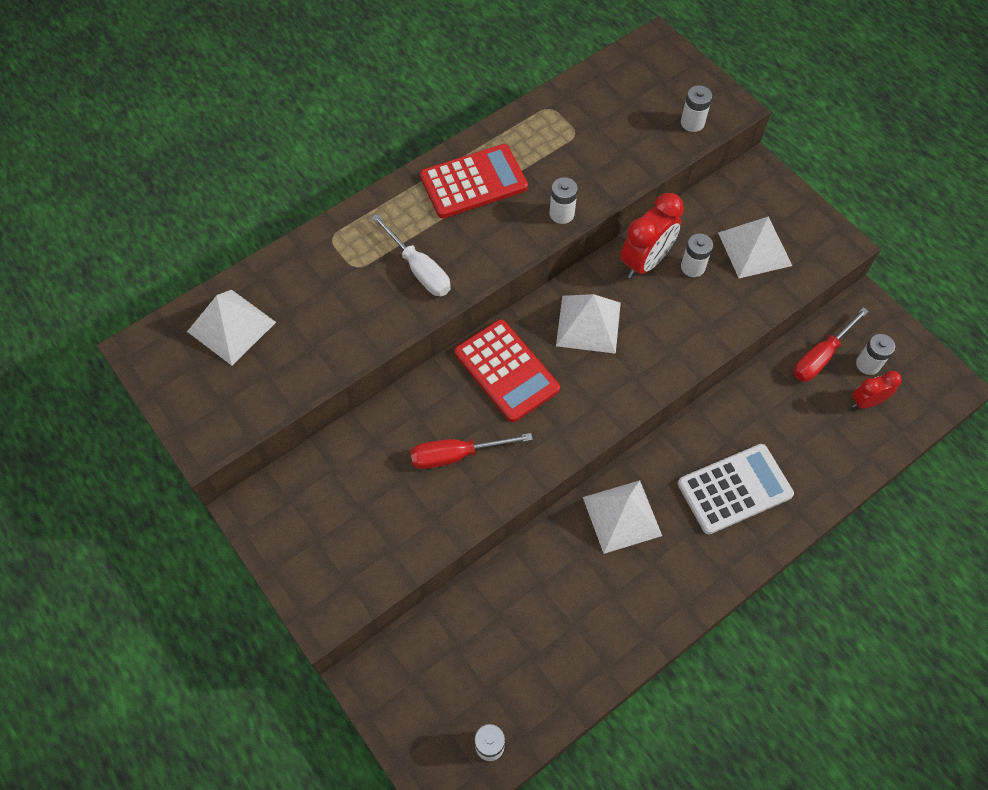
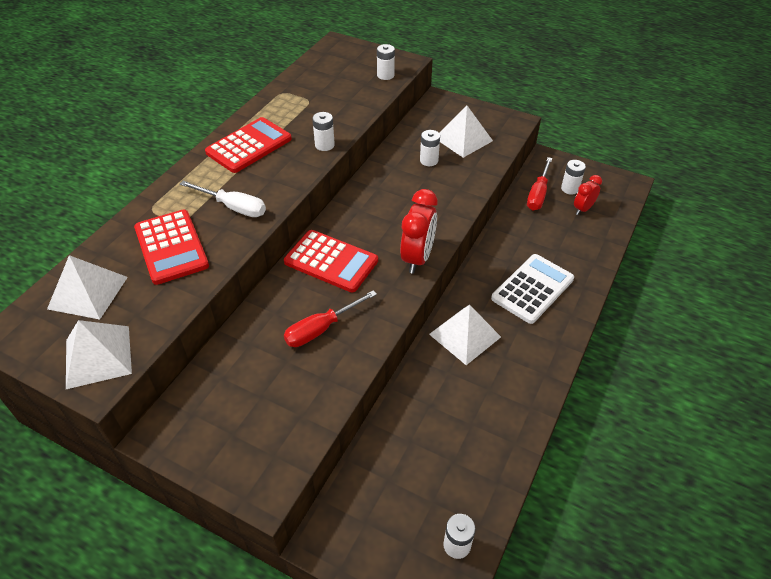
camera: 25 degrees left, 15 degrees down
white pyramid [556,294,621,354] -> white pyramid moved to [66,320,132,389]
red clock [621,193,684,279] -> red clock moved to [400,189,438,273]
none -> red calculator [134,210,209,285]

